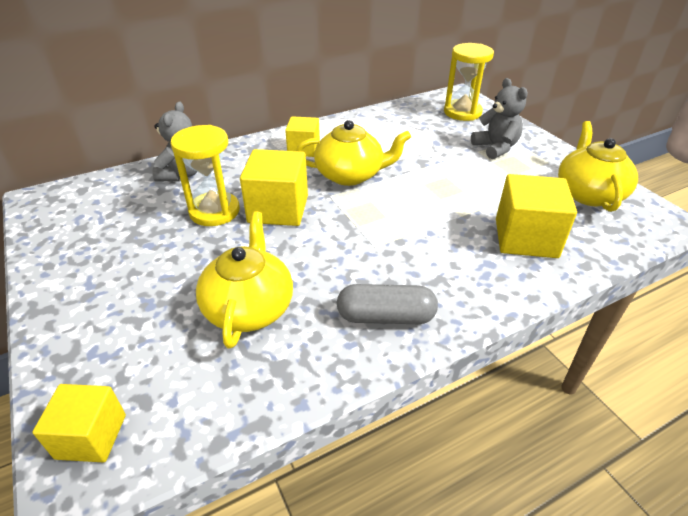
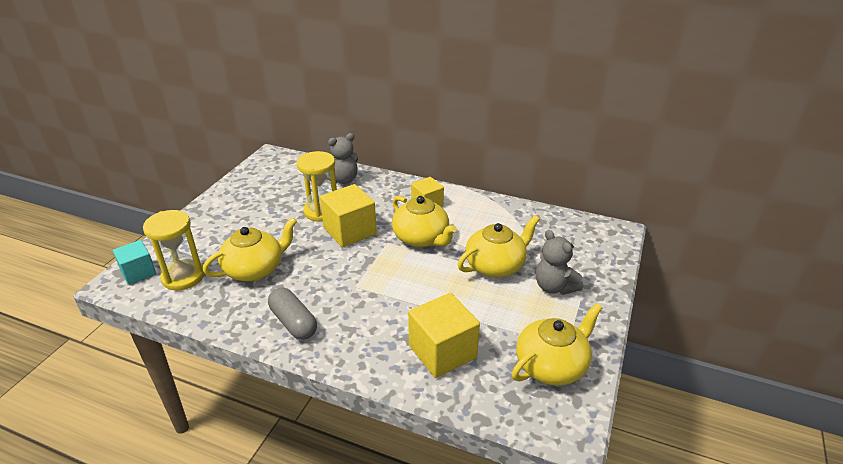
camera: 50 degrees right, 5 degrees down
yellow cube [32,384,126,462] -> turquoise cube [113,240,156,285]
yellow hourglass [444,43,494,121] -> yellow hourglass moved to [143,210,204,290]
grey teddy bear [471,78,528,159] -> grey teddy bear turned 120 degrees clockwise [536,230,583,295]
none -> yellow teapot [458,215,540,277]

